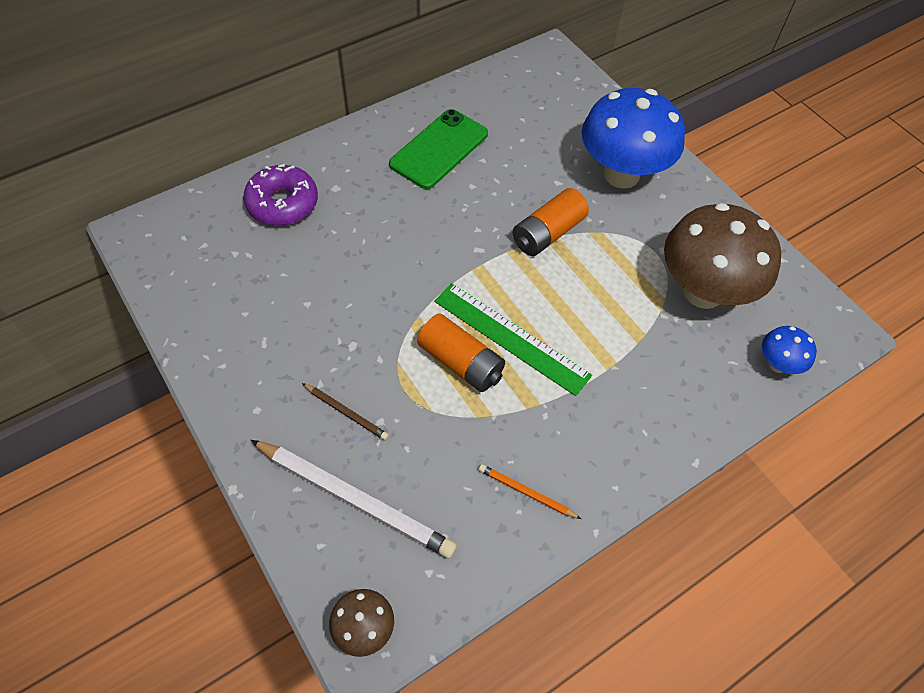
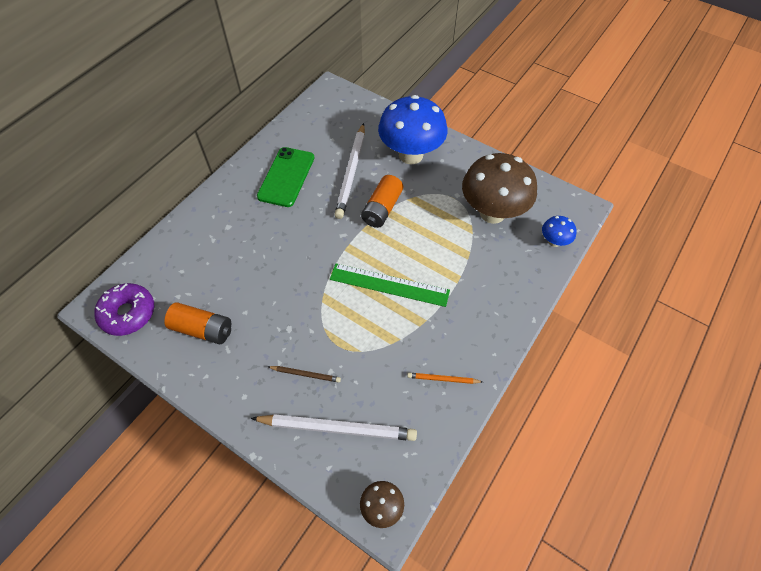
camera: 20 degrees left, 0 degrees up
purple donut [243,164,318,226] -> purple donut moved to [94,283,154,336]
orange battery [417,313,505,392] -> orange battery moved to [164,303,231,344]
none -> white pencil [334,123,365,219]

